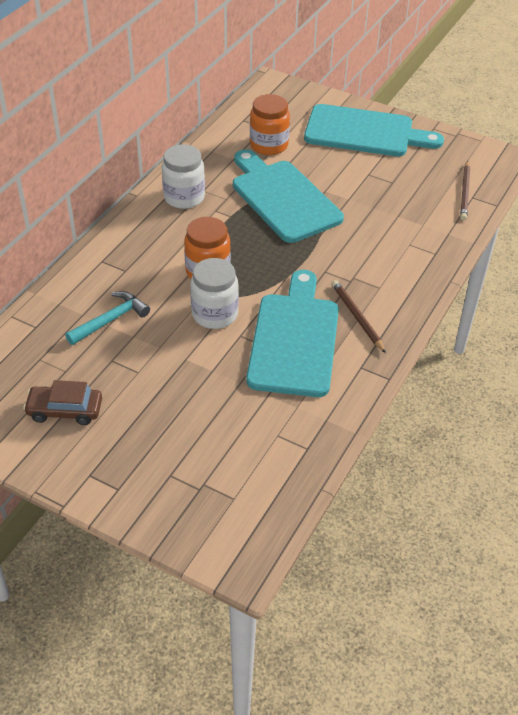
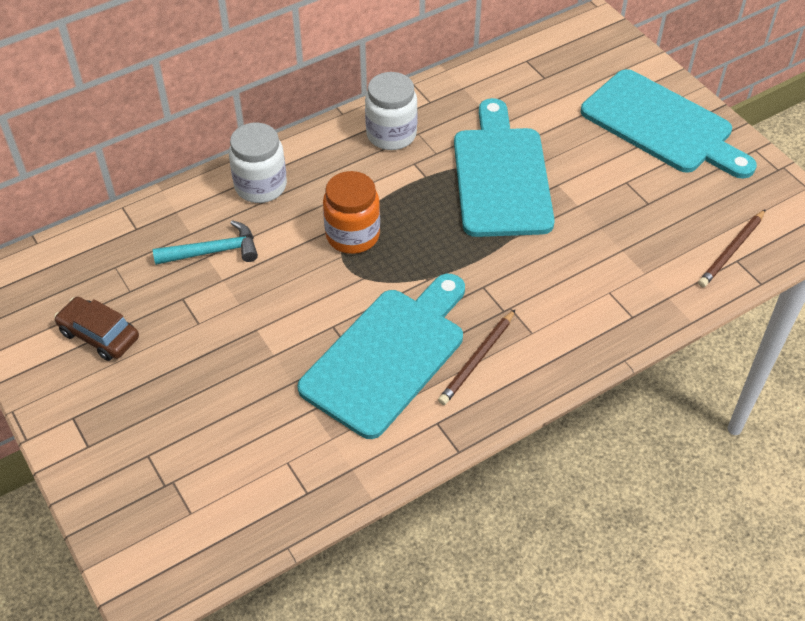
camera: 30 degrees right, 5 degrees up
white jar [190,258,239,329] -> white jar moved to [229,123,287,203]
orange jar [250,94,290,155] -> none
brown pencil [332,280,386,353] -> brown pencil turned 150 degrees counterclockwise [438,310,515,405]

